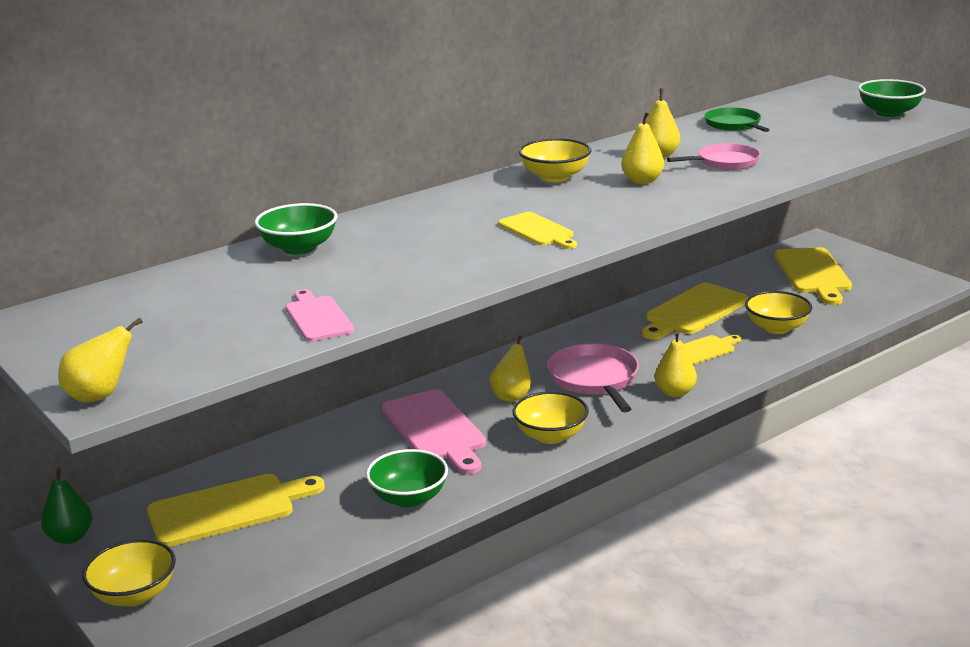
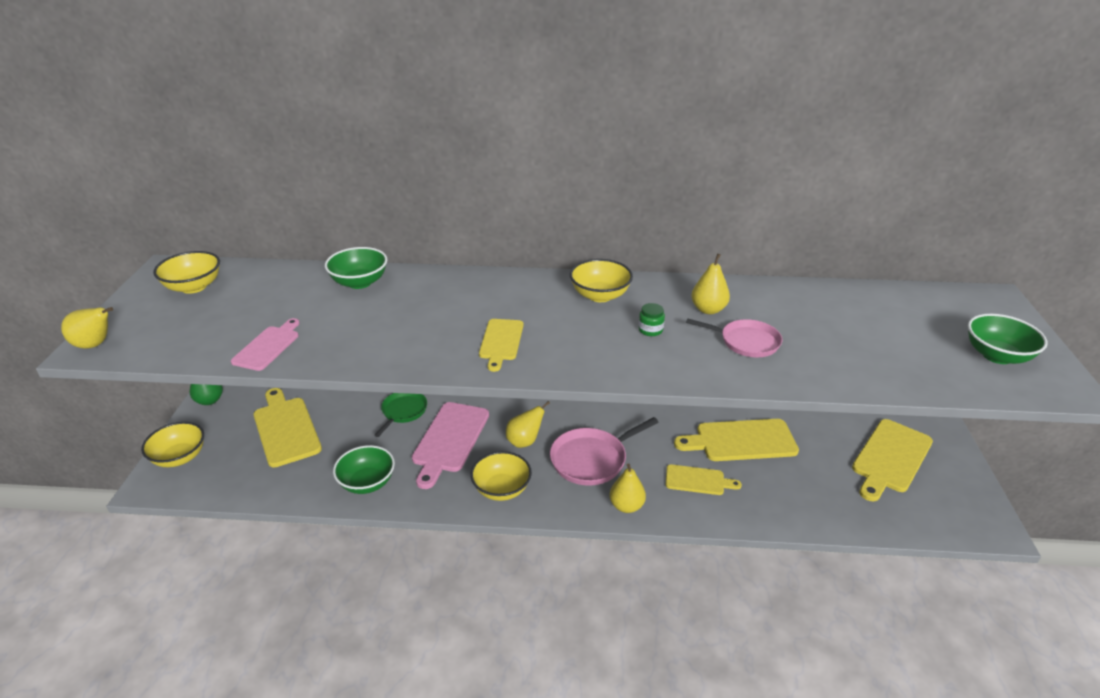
camera: 40 degrees right, 10 degrees up
yellow cutting board [147,474,325,547] -> yellow cutting board turned 135 degrees counterclockwise [253,388,322,468]
pink pan [547,343,639,412] -> pink pan turned 150 degrees counterclockwise [550,417,658,486]
yellow pear [621,112,664,184] -> green jar [639,303,665,336]
green pan [704,107,770,132] -> green pan moved to [375,393,427,437]
yellow bowl [745,291,812,334] -> yellow bowl moved to [153,251,220,294]

